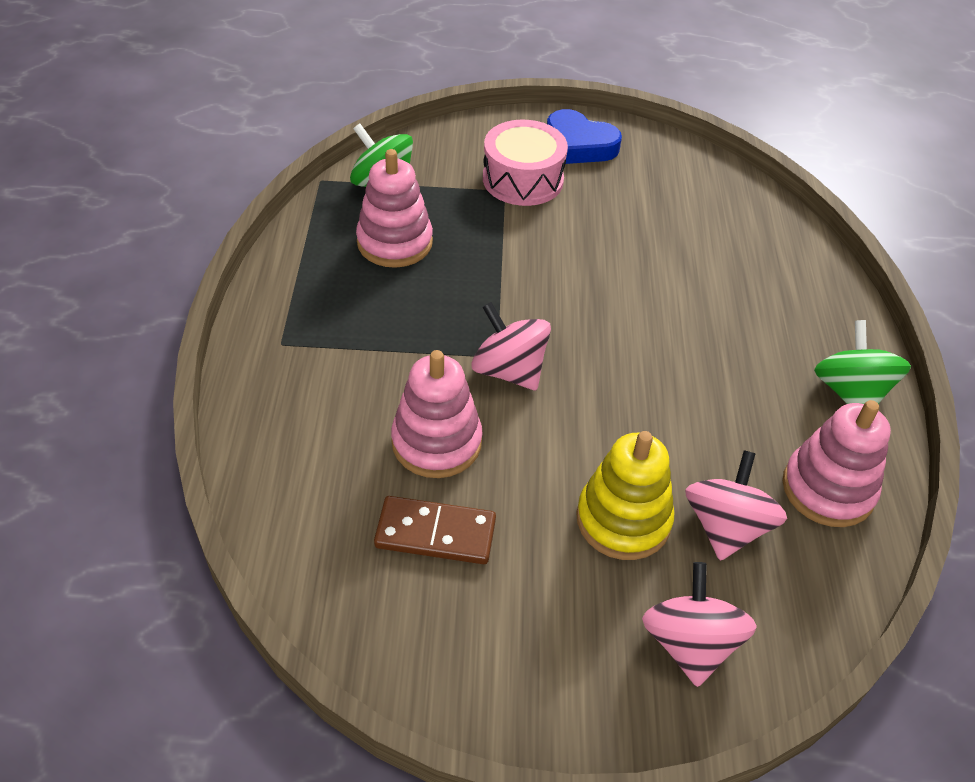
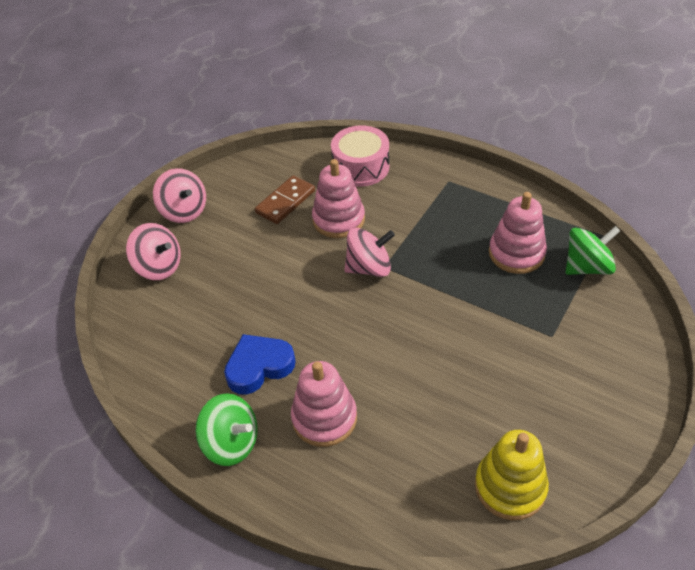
camera: 125 degrees right, 0 degrees up
pink drum [483,120,568,206] -> pink drum moved to [331,125,390,187]
blue heart [547,109,622,164] -> blue heart moved to [224,334,295,395]
yellow stacking toy [576,431,674,560] -> yellow stacking toy moved to [475,430,549,520]
pink spinning top [685,450,787,561] -> pink spinning top moved to [153,168,206,223]
pink stacking toy [783,400,891,527] -> pink stacking toy moved to [291,361,357,447]

